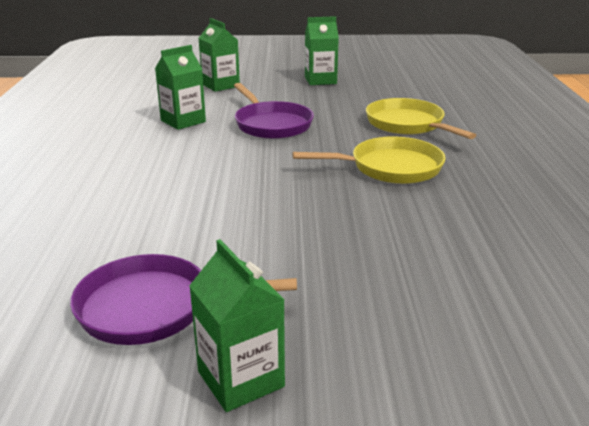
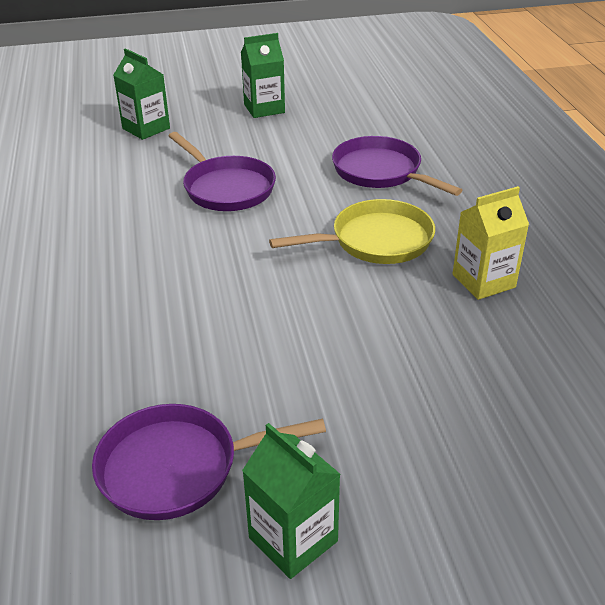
camera: 10 degrees left, 10 degrees up
green carton [155,45,206,130] -> none
yellow pan [366,98,476,139] -> purple pan [332,136,462,196]
none -> yellow carton [453,186,529,300]

